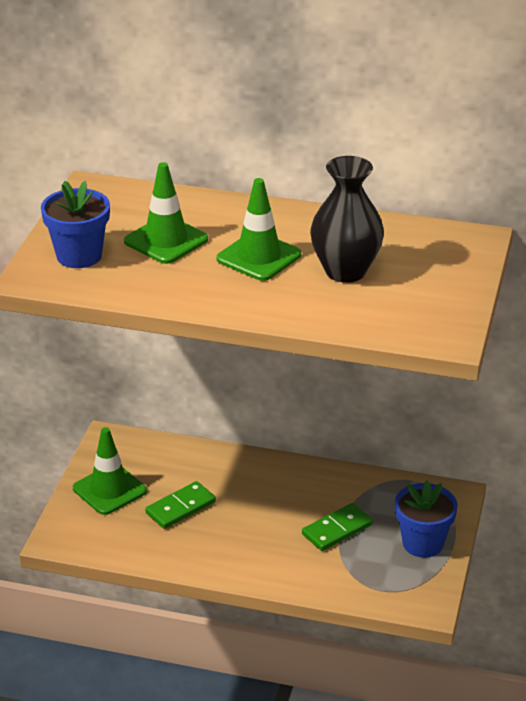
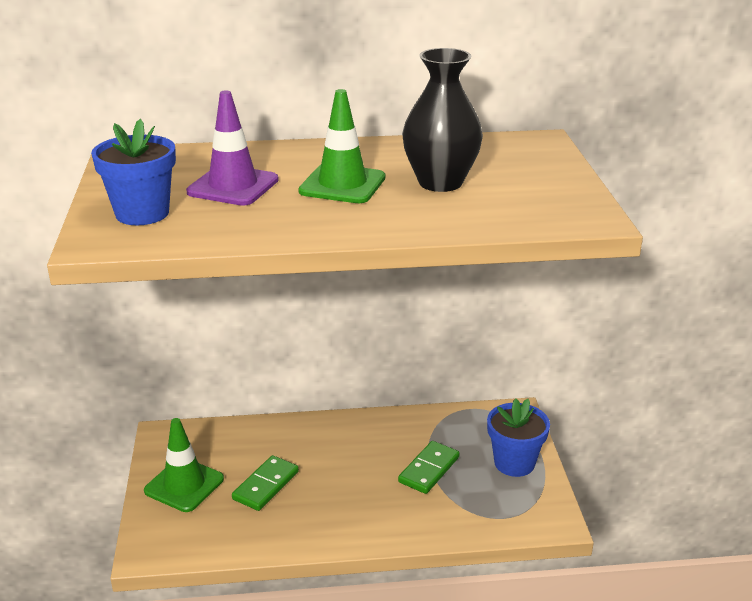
camera: 20 degrees left, 5 degrees down
green traffic cone [124,162,208,264] -> purple traffic cone [186,91,279,206]

